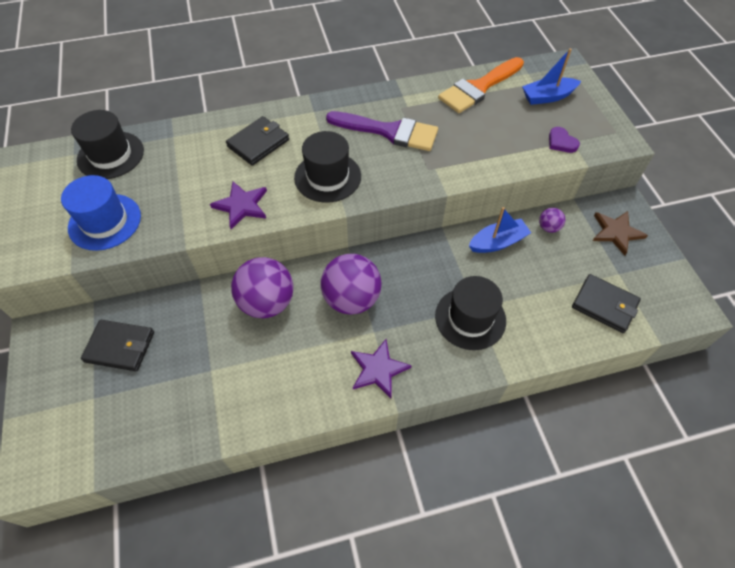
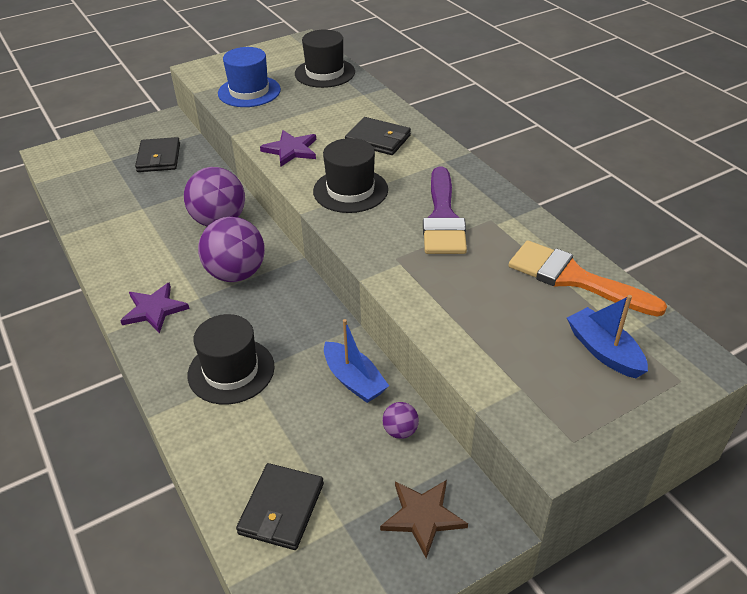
camera: 75 degrees right, 15 degrees down
purple heart [549,127,580,153] -> none

